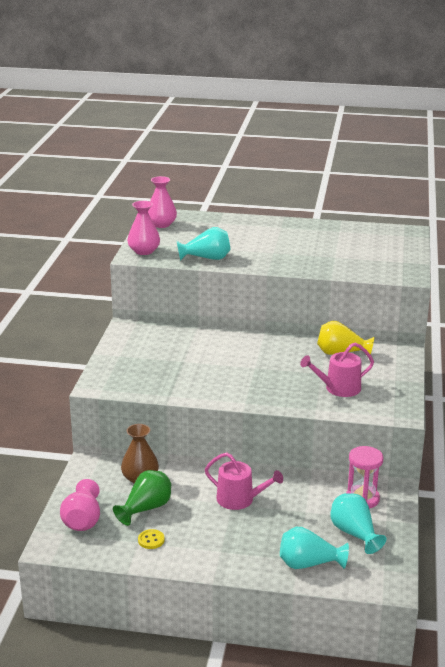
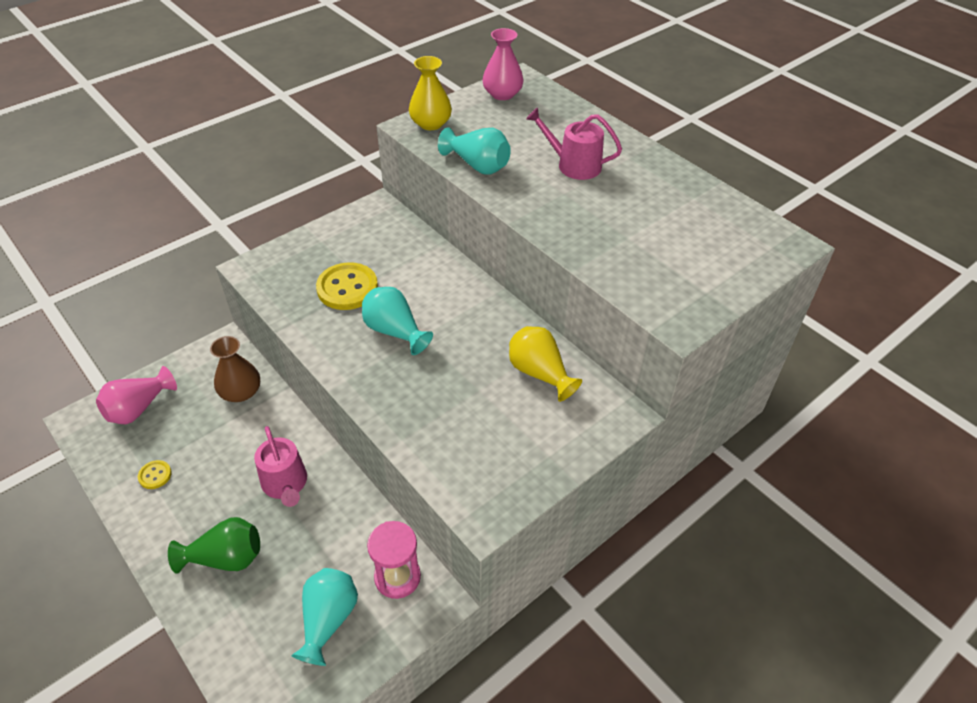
camera: 40 degrees right, 20 degrees up
green vase [113,470,171,526] -> green vase moved to [168,517,260,574]
pink vase [127,201,160,255] -> yellow vase [409,56,452,130]
turquoise vase [280,527,349,569] -> turquoise vase moved to [362,287,433,355]
pink watering can [300,343,374,397] -> pink watering can moved to [526,107,622,180]
none -> yellow button [316,262,378,310]

